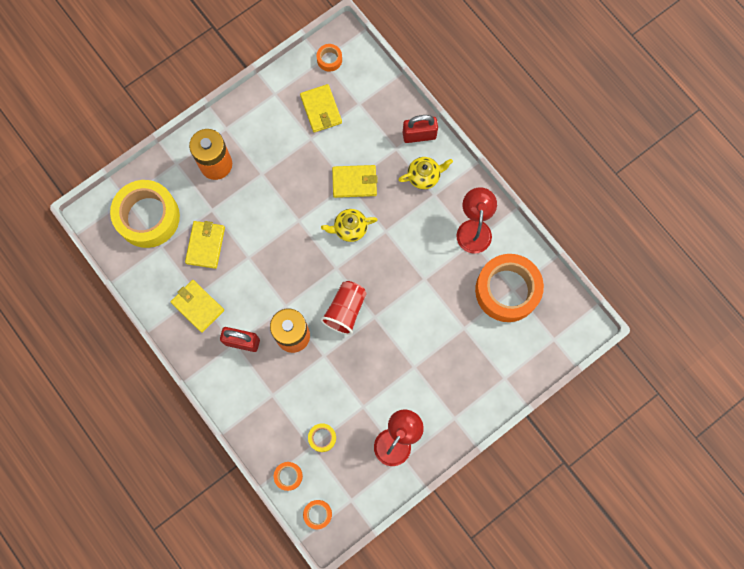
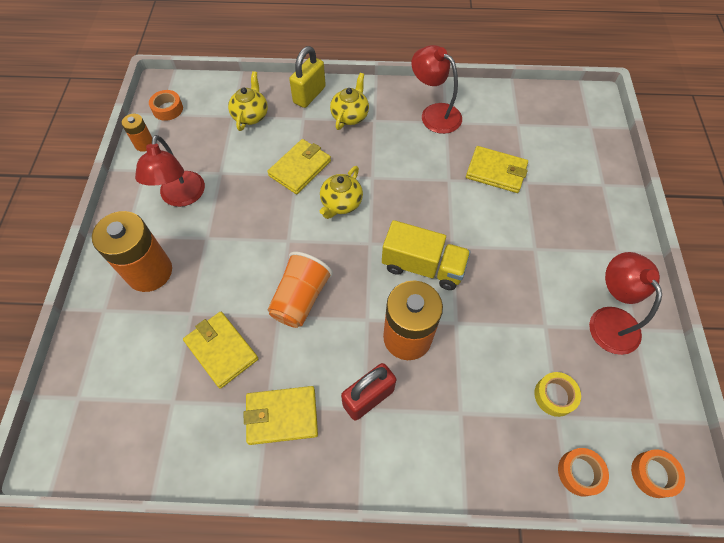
camera: 50 degrees left, 15 degrees down
yellow tape [110,180,180,248] -> none
yellow wallet [300,84,342,132] -> yellow wallet moved to [466,146,528,193]
red cup [321,281,367,335] -> yellow truck [382,220,471,290]
red padlock [403,115,438,143] -> yellow padlock [289,46,326,108]
orange tape [475,254,544,322] -> none
none -> orange battery [122,114,152,152]
none -> red lamp [135,135,205,207]
none -> yellow teapot [228,71,268,131]
none -> orange cup [268,252,333,328]

